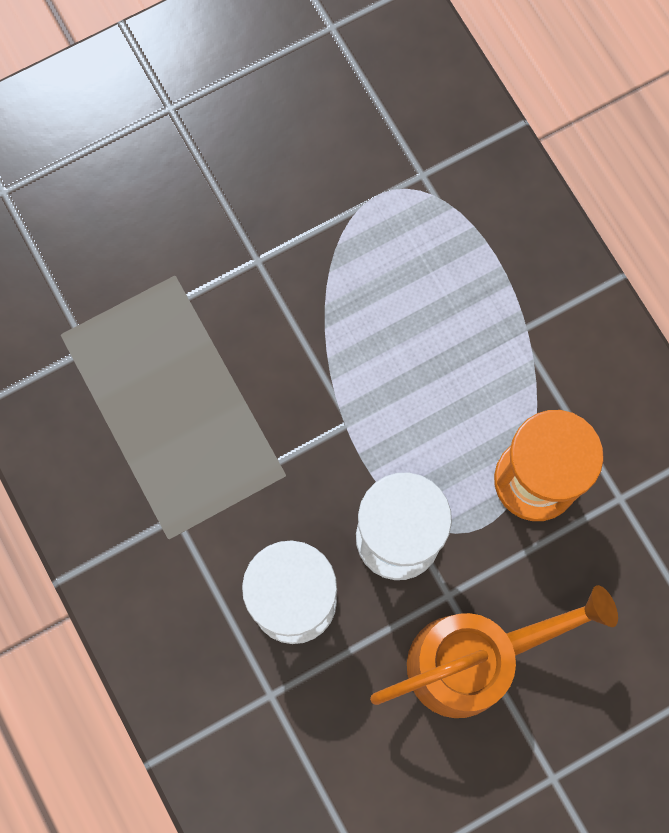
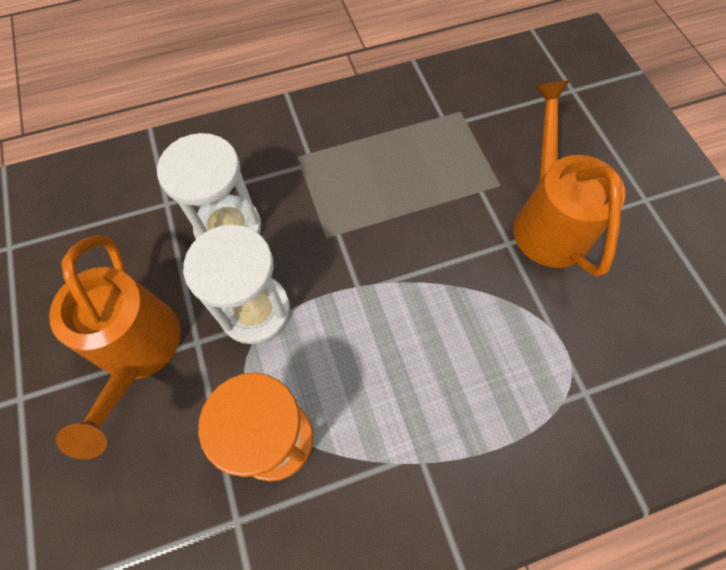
camera: 100 degrees right, 10 degrees down
none -> orange watering can [513,80,625,277]

